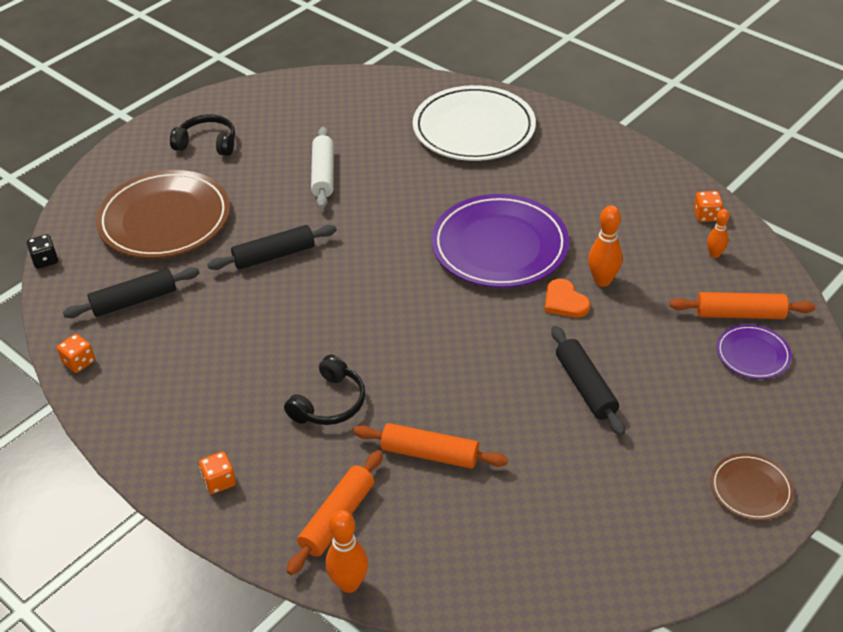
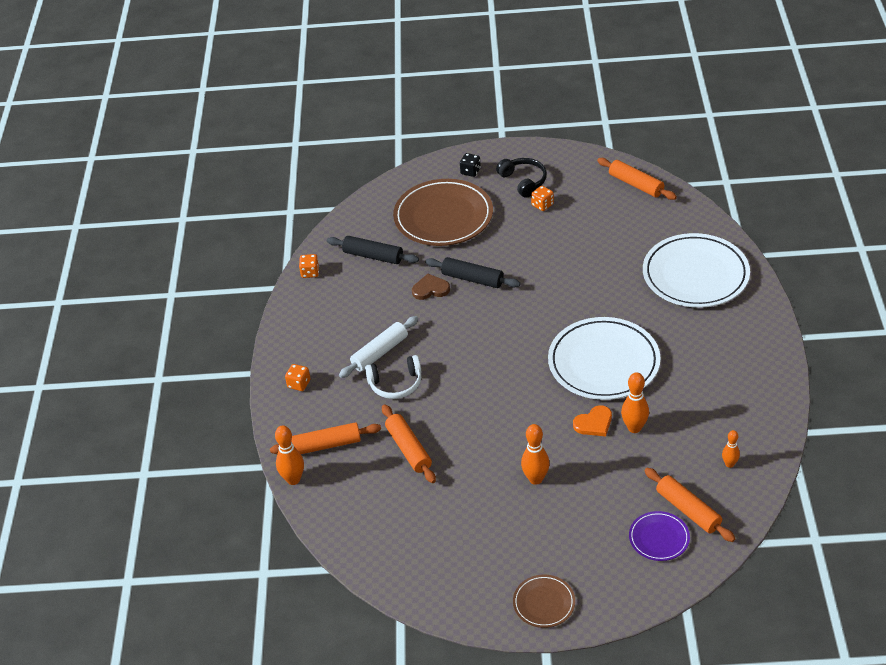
camera: 50 degrees right, 0 degrees up
black dice [27,234,58,269] -> black dice moved to [460,153,481,177]
black headphones [284,355,365,425] -> white headphones [365,355,421,399]
white rolling pin [311,127,334,209] -> white rolling pin moved to [339,316,418,378]
purple plate [431,194,569,288] -> white plate [548,317,661,400]
orange heart [545,279,590,317] -> orange heart turned 135 degrees counterclockwise [573,405,612,436]
black rolling pin [551,326,625,436] -> orange bowling pin [521,424,550,485]
orange dice [694,191,723,222] -> orange dice moved to [531,186,554,211]
none -> brown heart [412,274,450,300]
none -> orange rolling pin [597,158,677,200]

